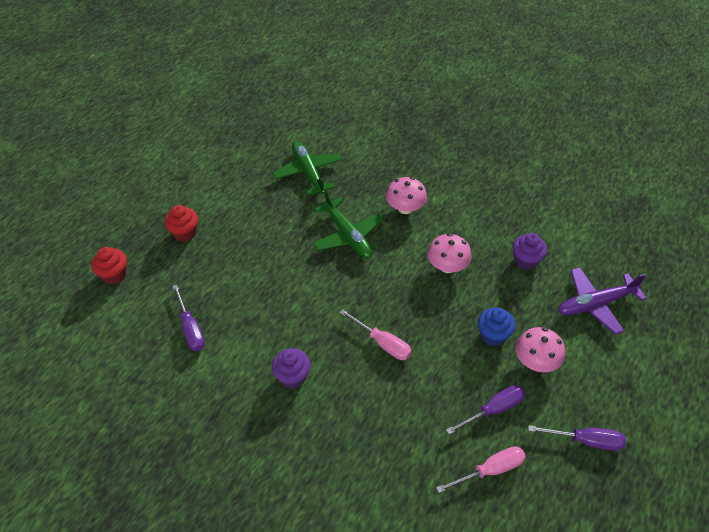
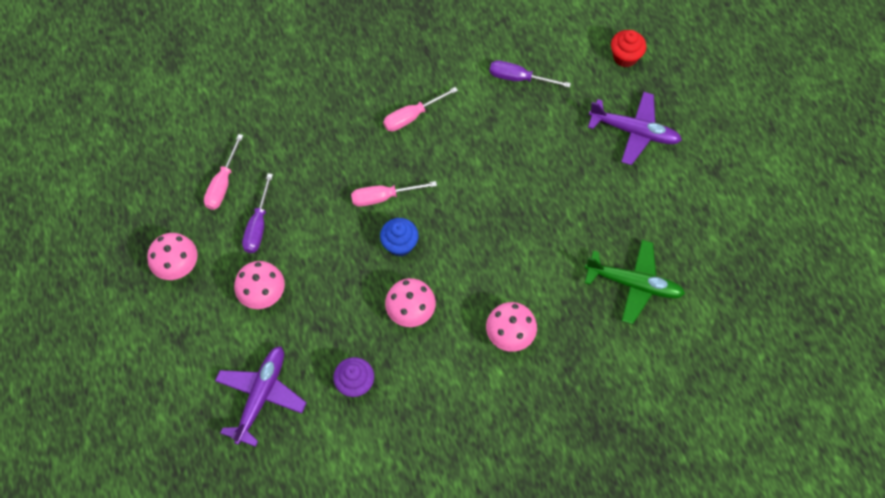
camera: 130 degrees right, 15 degrees up
red cupcake [165,205,198,242] -> purple plane [588,92,682,165]
purple cupcake [272,348,311,389] -> pink screwdriver [383,87,458,131]
green plane [313,190,384,259] -> none
blue cupcake [478,308,515,346] -> blue cupcake moved to [380,218,419,257]
purple screwdriver [528,425,626,450] -> pink mushroom [147,233,198,280]

